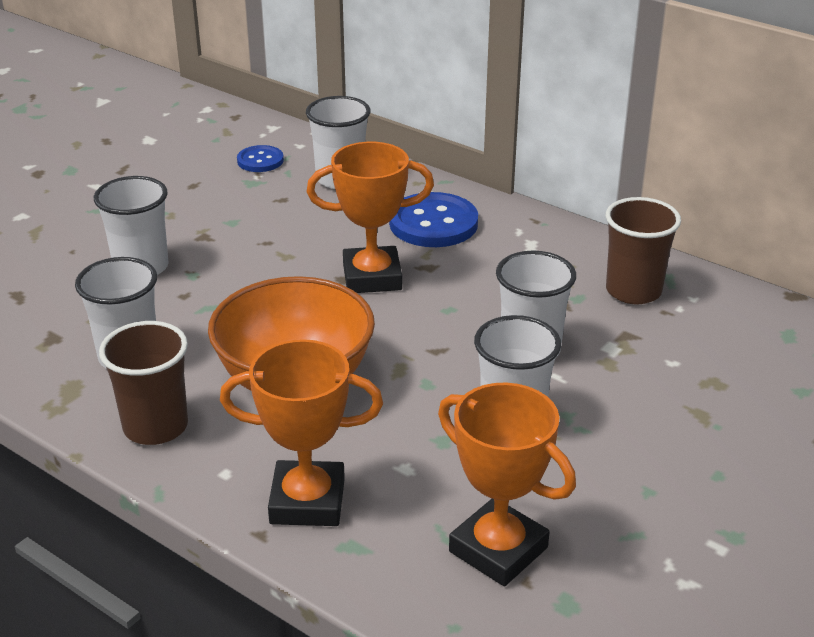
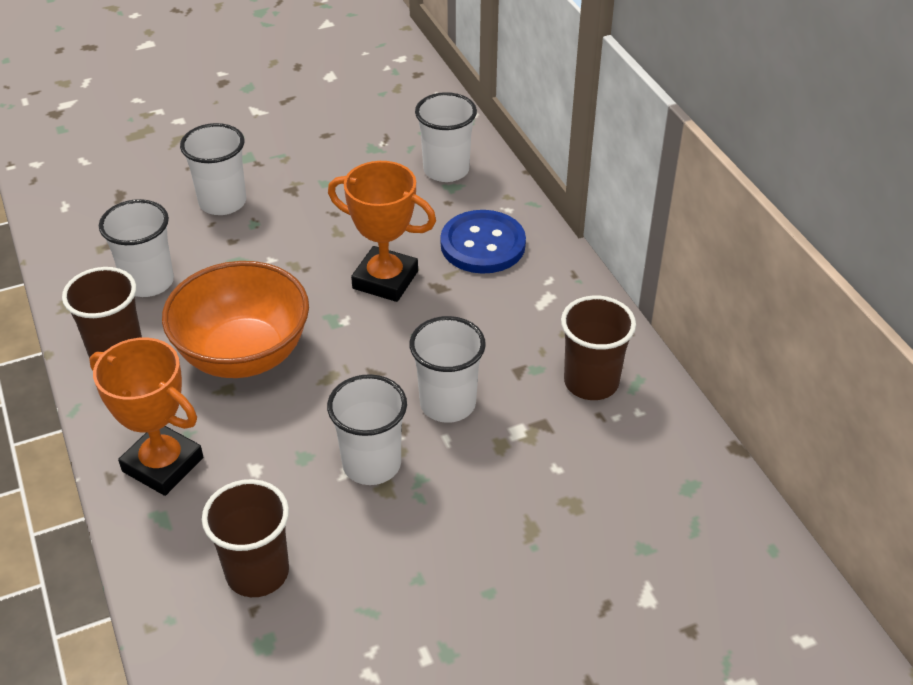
camera: 30 degrees right, 10 degrees up
blue button [237,145,284,172] -> none
orange trophy [438,383,576,586] -> brown cup [202,479,289,597]

